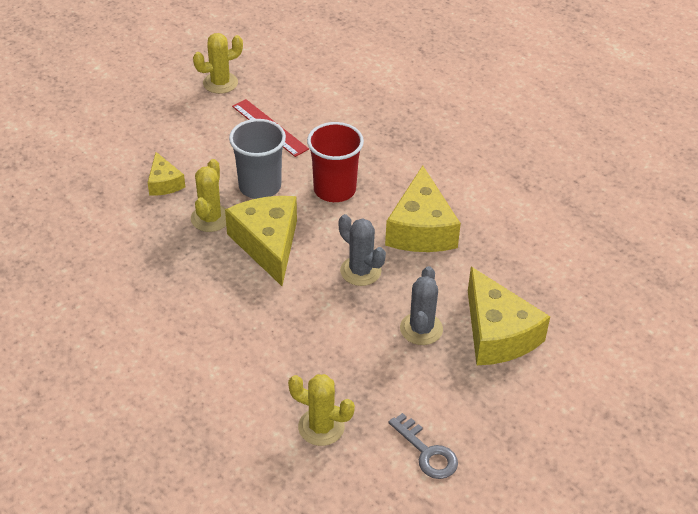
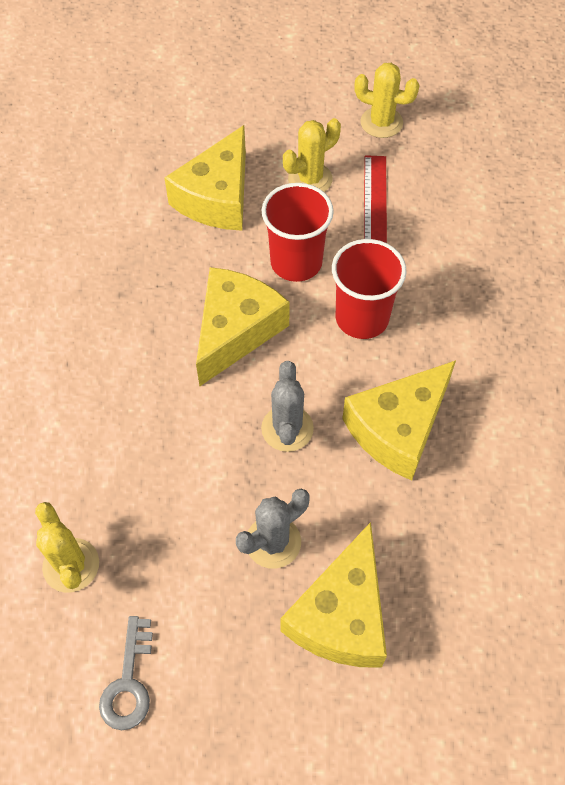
camera: 45 degrees right, 15 degrees up
yellow cheese [147,152,185,196] -> yellow cheese [164,125,246,231], size x1.88
yellow cactus [191,159,226,232] -> yellow cactus moved to [283,118,341,192]
grey cup [229,119,286,199] -> red cup [262,183,334,282]

